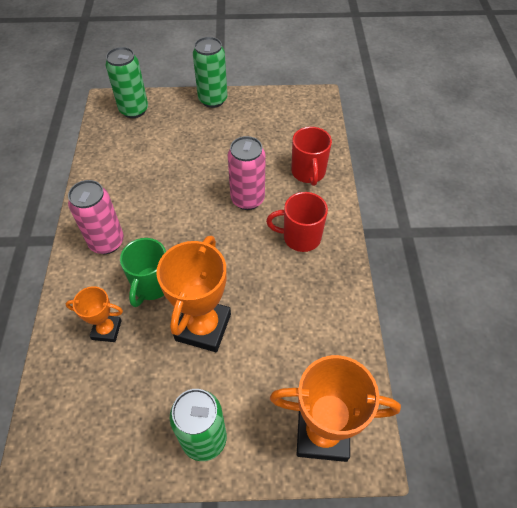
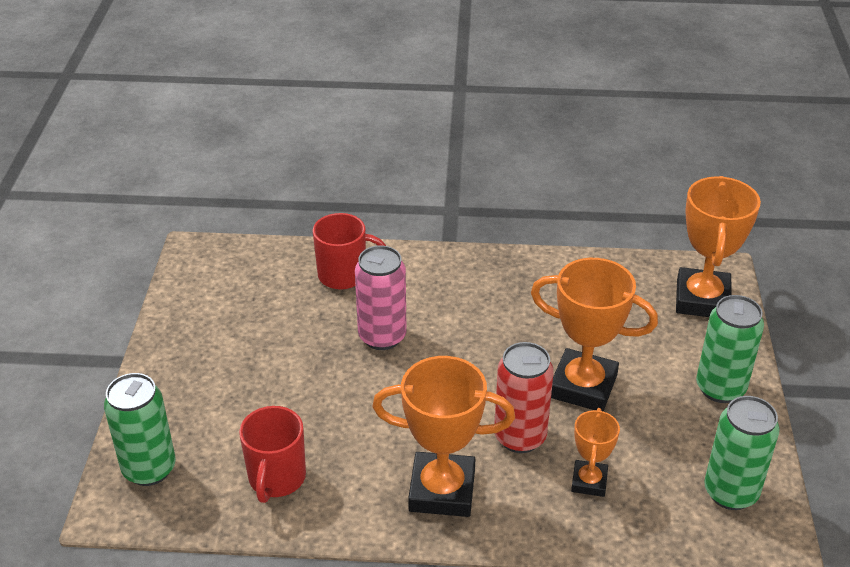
camera: 85 degrees left, 15 degrees down
pink can [68,180,124,254] -> orange trophy [372,356,515,517]
green mug [120,238,166,307] -> red can [494,342,554,453]
green can [193,37,227,108] -> green can moved to [704,396,780,510]
red mug [266,192,328,252] -> red mug moved to [239,406,306,503]

